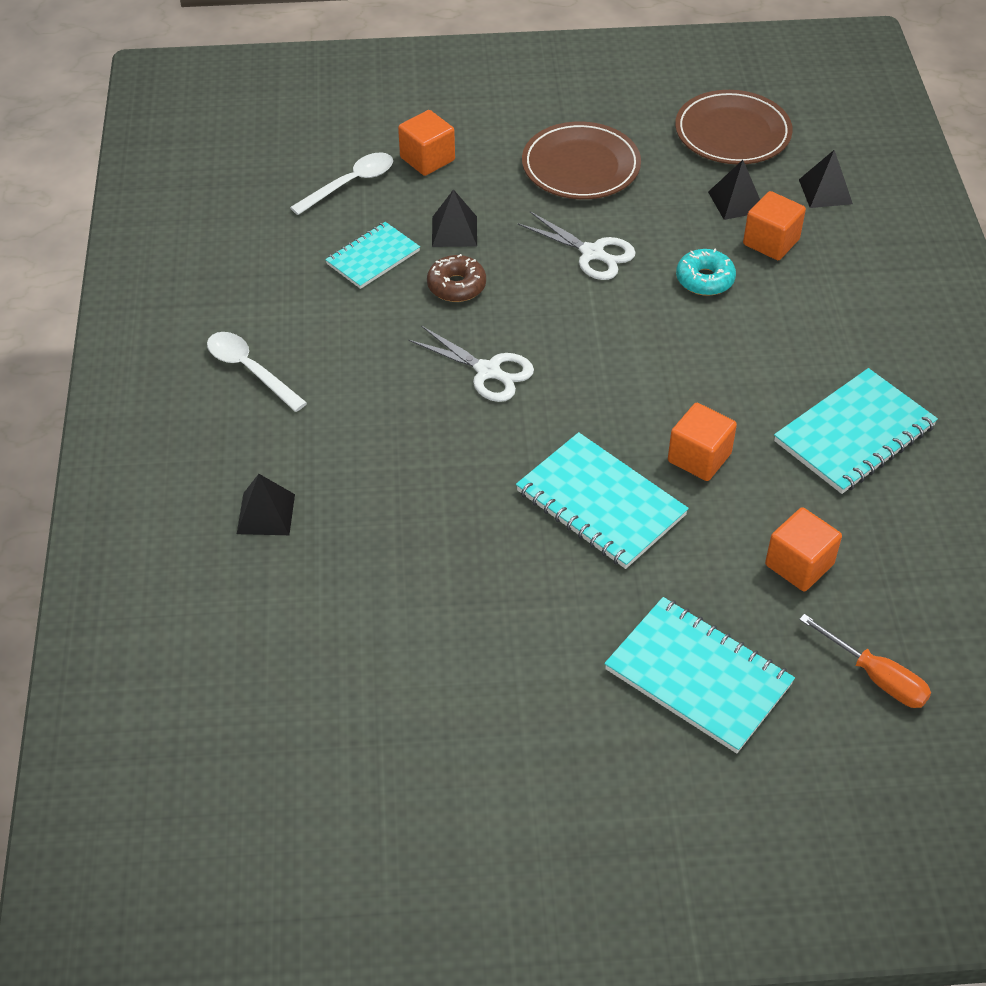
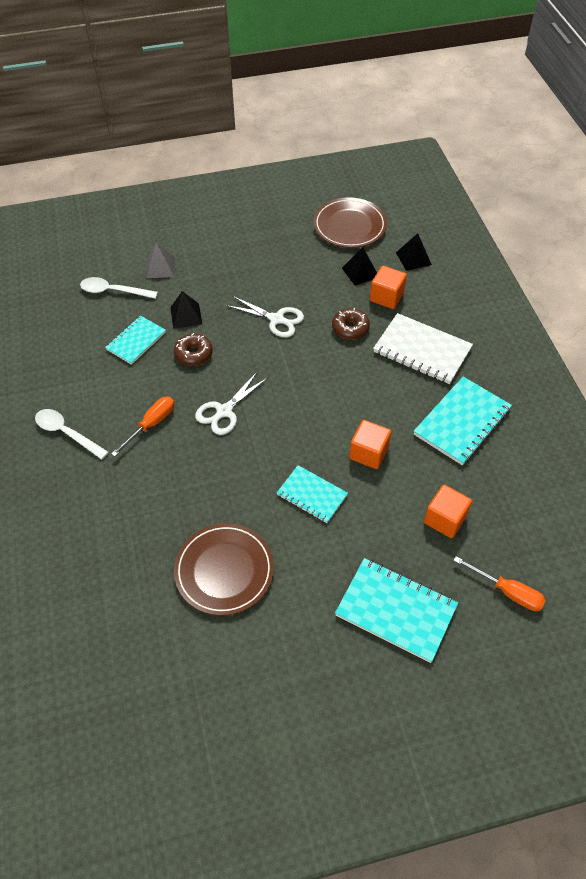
camera: 10 degrees left, 5 degrees up
black pyramid [237,474,295,535] -> none
white spoon [290,152,393,215] -> white spoon turned 120 degrees counterclockwise [80,277,158,299]
orange cube [398,110,455,176] -> grey pyramid [147,243,175,278]
white scissors [408,326,534,402] -> white scissors turned 105 degrees clockwise [195,372,268,435]
turquoise notebook [516,432,689,569] -> turquoise notebook [277,465,348,523], size x0.63
brown plate [522,122,641,199] -> brown plate moved to [174,523,274,616]
turquoise donut [676,249,736,296] -> brown donut [332,308,370,340]
none -> orange screwdriver [111,396,175,457]
none -> white notebook [373,313,473,384]

